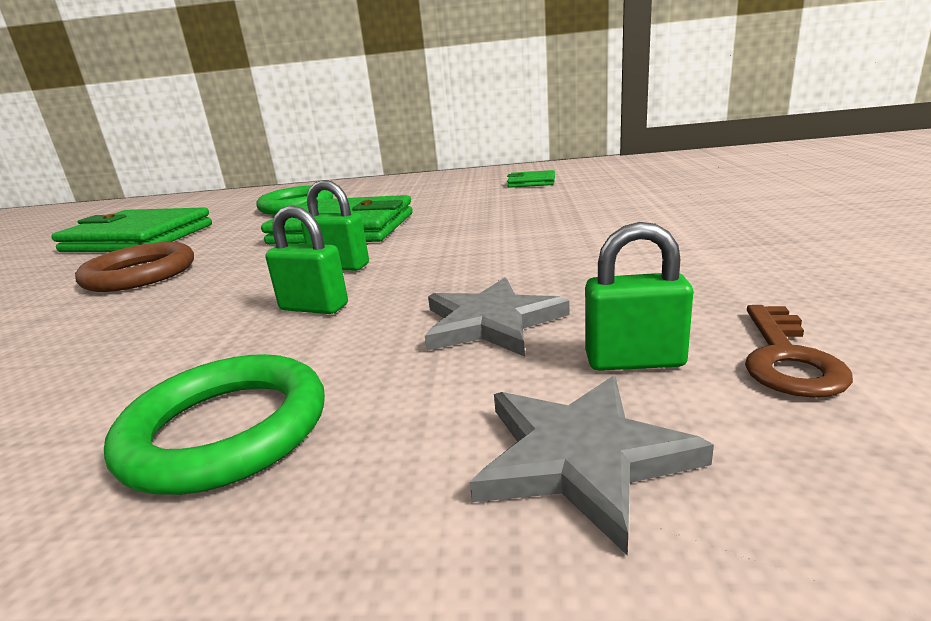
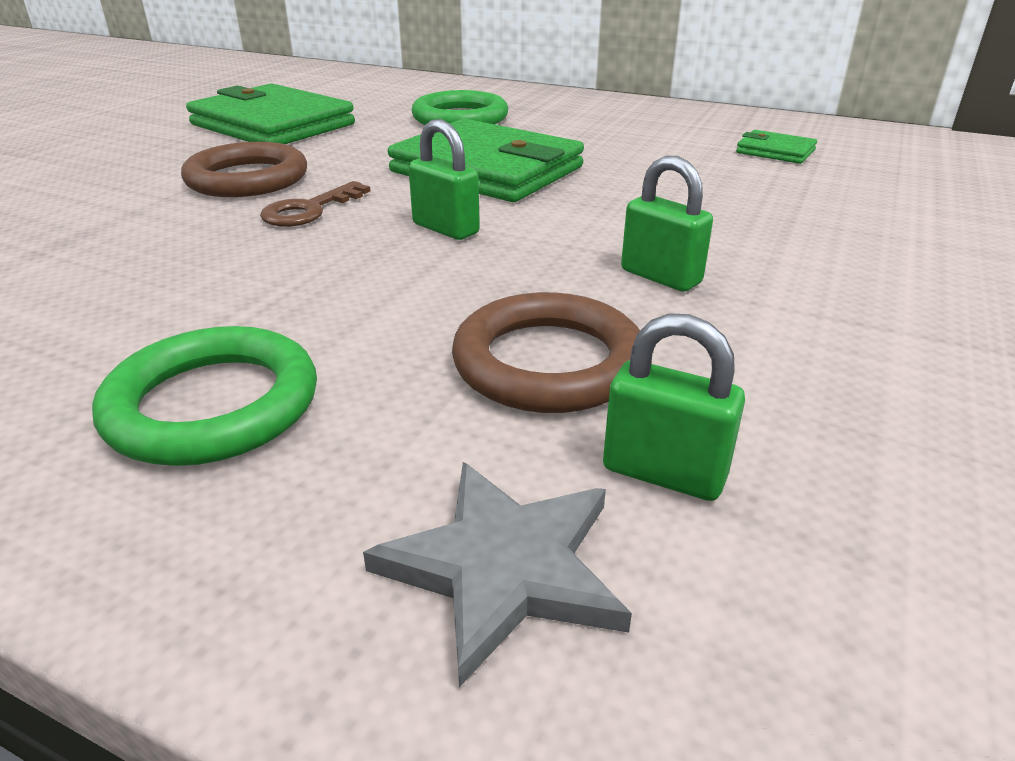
camera: 20 degrees right, 10 degrees up
green padlock [266,205,348,314] -> green padlock moved to [621,156,713,292]
grey star [425,277,569,357] -> brown ring [452,292,640,413]
brown key [745,305,853,398] -> brown key moved to [260,181,370,227]

